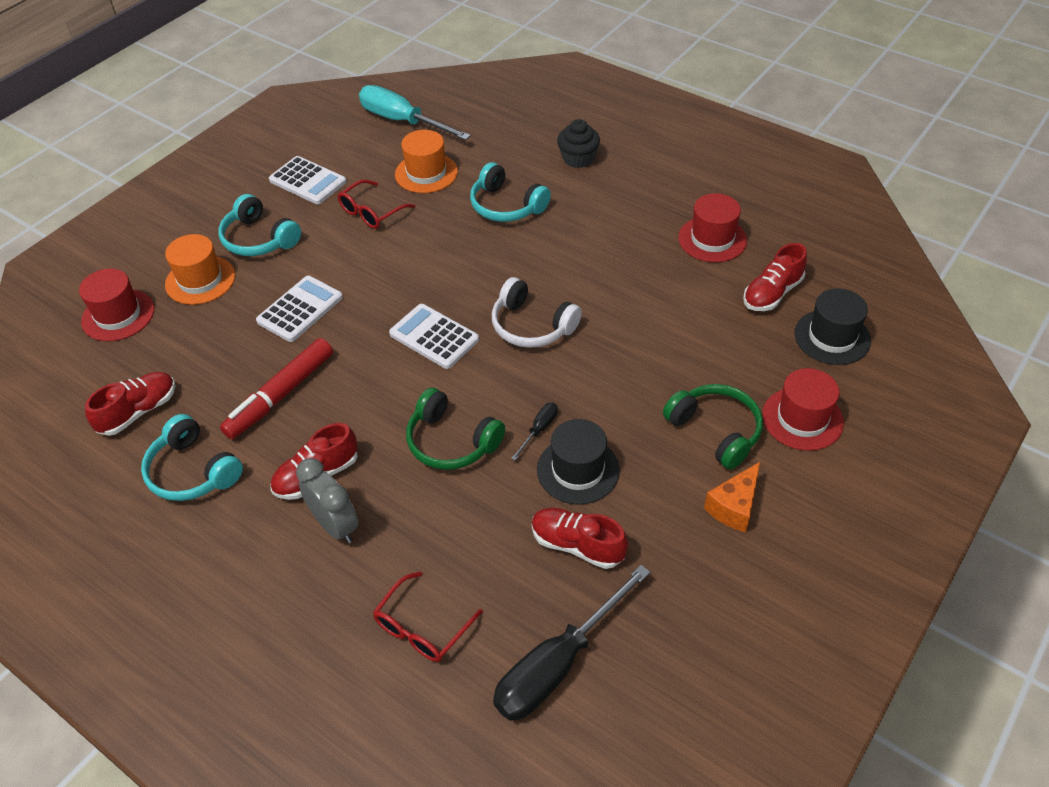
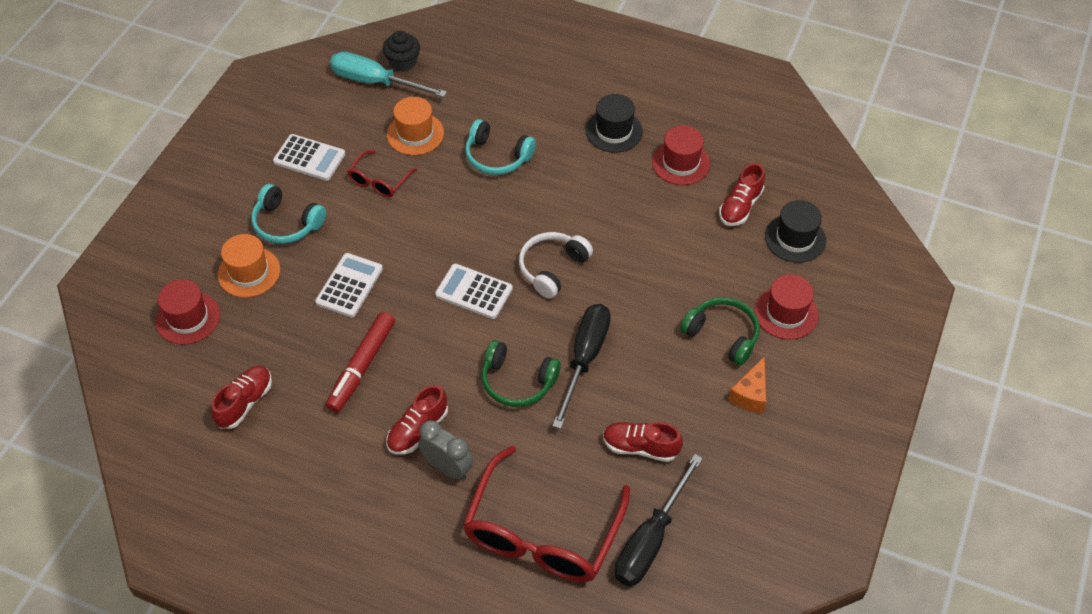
camera: 15 degrees left, 5 degrees up
turquoise headphones [141,414,243,501] -> none
red glasses [373,571,483,662] -> red glasses [463,446,630,582], size x2.11
white headphones [492,277,582,348] -> white headphones turned 105 degrees clockwise [519,232,593,299]
black screwdriver [511,403,558,461] -> black screwdriver [552,304,611,429], size x2.28
black hat [537,419,620,505] -> black hat moved to [585,94,643,153]
black cupcake [557,119,600,168] -> black cupcake moved to [383,31,420,71]

